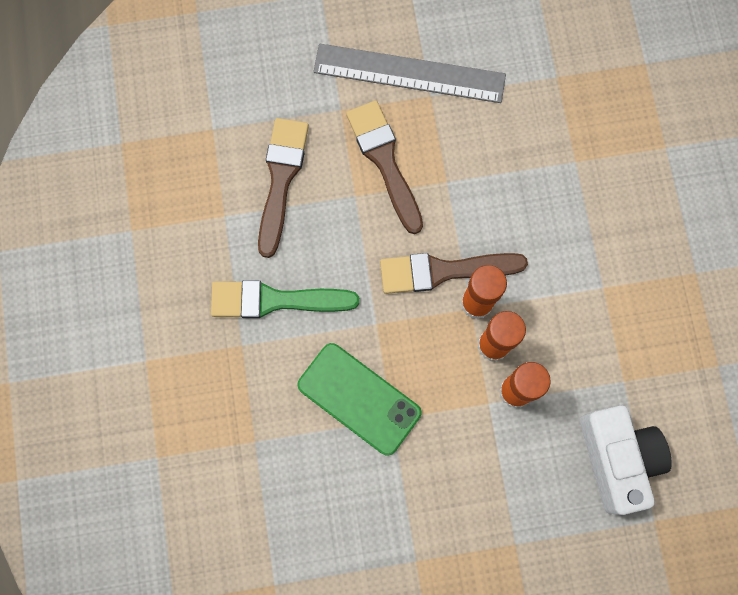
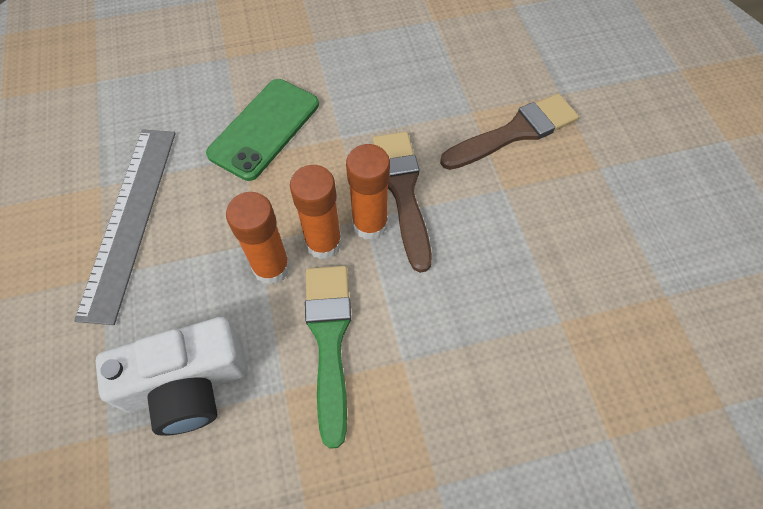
camera: 85 degrees right, 15 degrees down
green brush [211,280,359,318] -> green brush moved to [305,266,351,449]
brown brush [258,118,309,258] -> none
grey ruler [313,43,506,103] -> grey ruler moved to [74,129,176,325]

